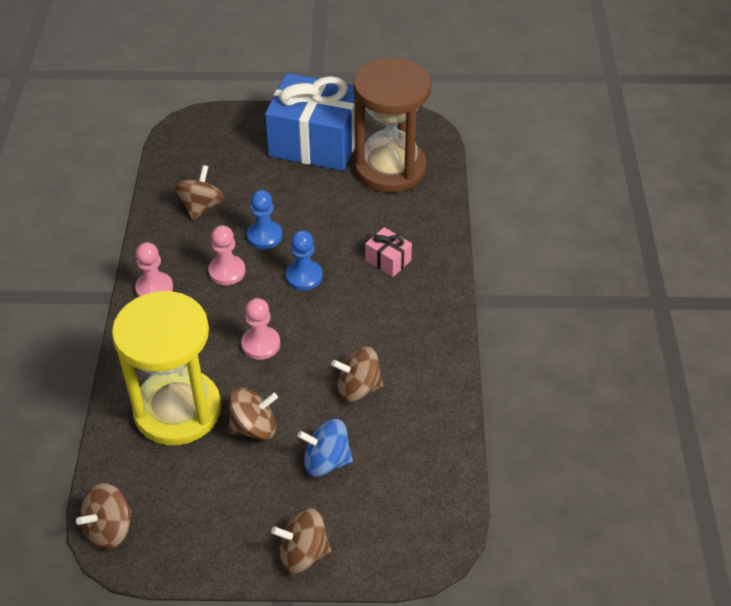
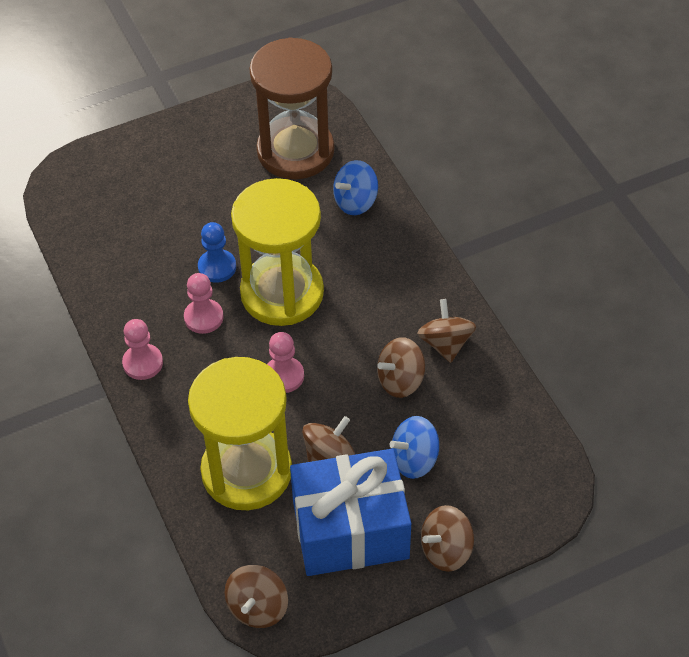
camera: 25 degrees left, 5 degrees up
brown spinning top [174,165,225,220] -> brown spinning top moved to [417,299,476,363]
blue gift [265,73,355,171] -> blue gift moved to [290,449,411,576]
blue pawn [286,230,323,290] -> yellow hourglass [231,178,324,326]
pink gift [365,227,412,277] -> none
none -> blue spinning top [333,160,378,215]

